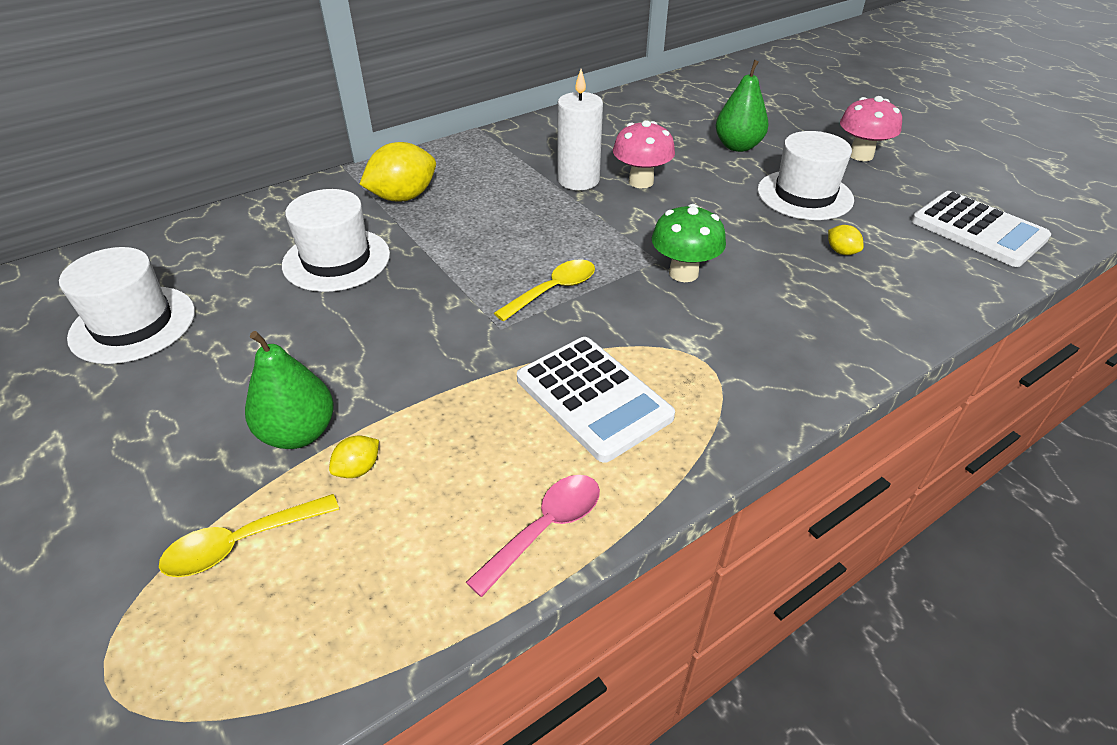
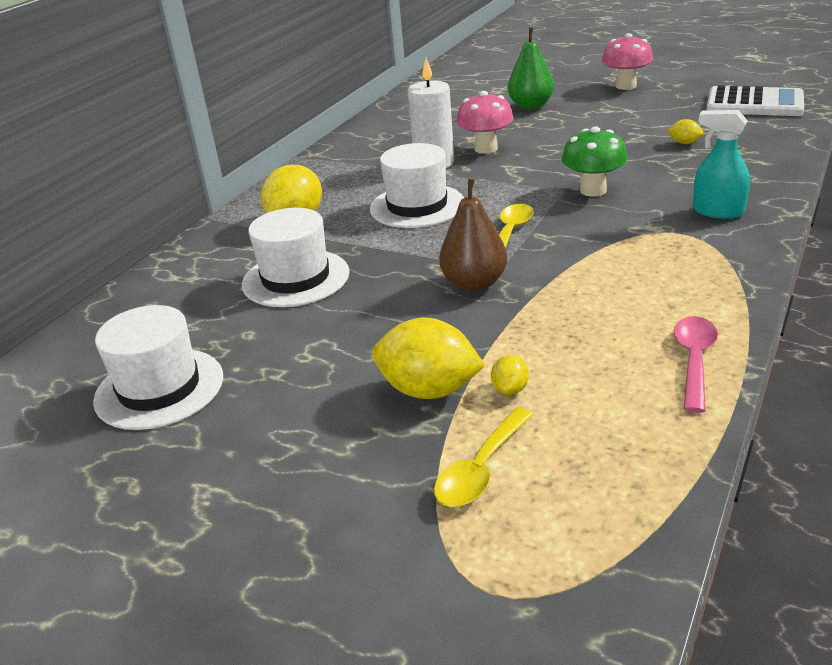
camera: 25 degrees left, 10 degrees down
green pear [245,331,334,449] -> yellow lemon [372,318,485,399]
white calculator [517,337,675,463] -> none
white hat [757,131,854,220] -> white hat moved to [370,143,464,228]
none -> brown pear [439,179,507,292]
none -> turquoise spray bottle [693,110,750,219]

